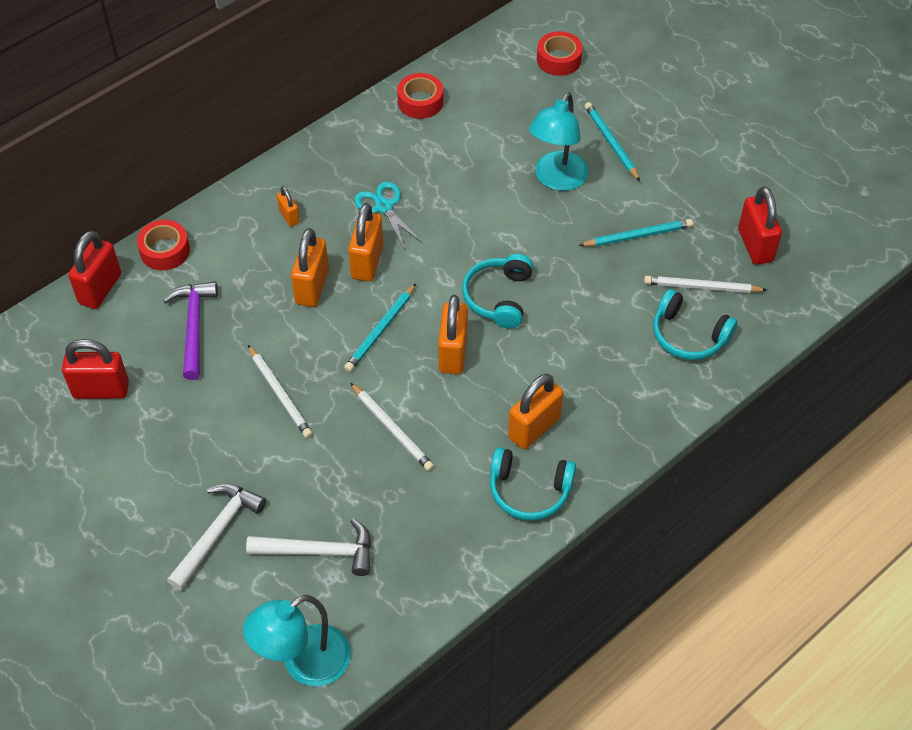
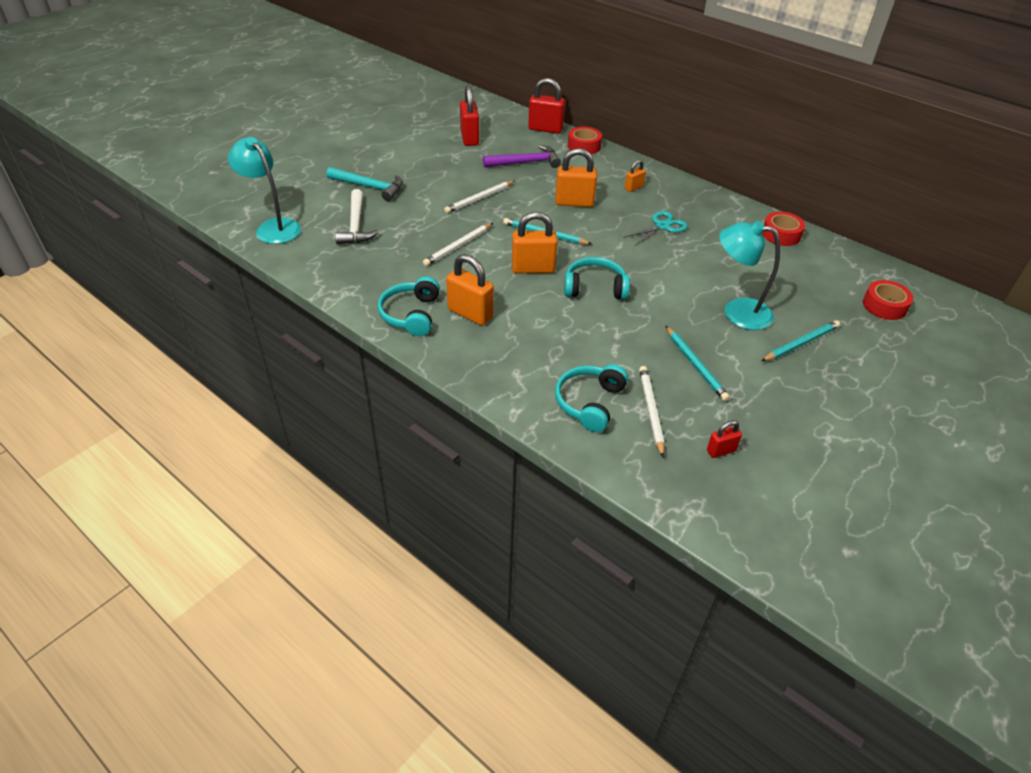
camera: 80 degrees right, 10 degrees down
white hammer [167,484,266,591] -> turquoise hammer [326,167,403,201]
orange padlock [348,203,383,282] -> none
red padlock [738,186,782,265] -> red padlock [707,420,742,458], size x0.53

